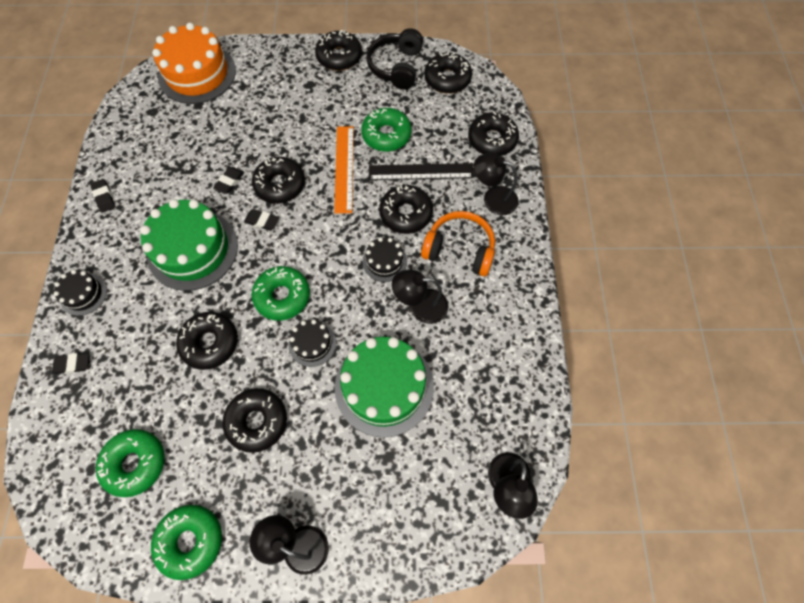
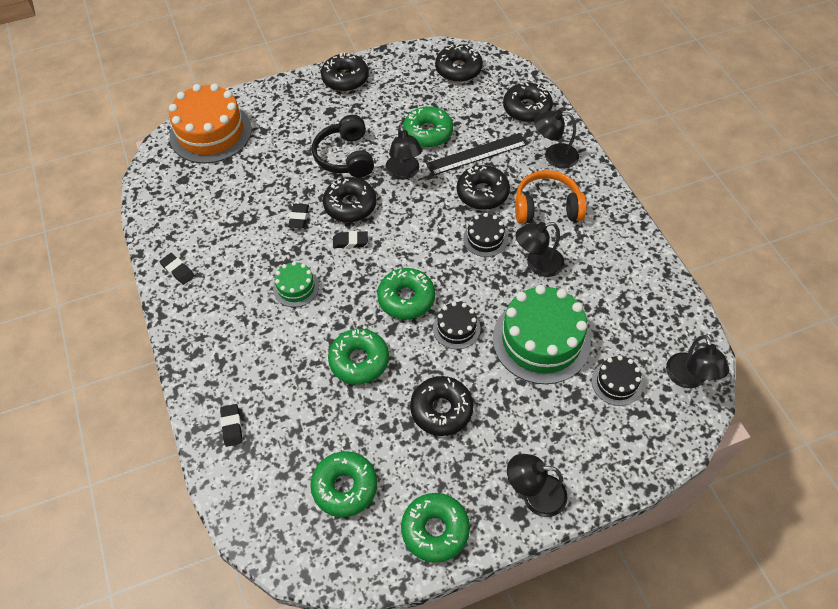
camera: 20 degrees left, 10 degrees down
black eraser [52,353,89,374] -> black eraser turned 75 degrees counterclockwise [220,404,243,447]
black cake [54,270,107,316] -> black cake moved to [592,355,642,406]
green cake [140,199,238,291] -> green cake [273,261,319,307], size x0.49
black donut [176,312,238,370] -> green donut [328,329,389,385]
orange ruler [334,126,354,214] -> black lamp [385,125,423,180]
black headphones [366,28,423,89] -> black headphones moved to [312,115,374,177]

